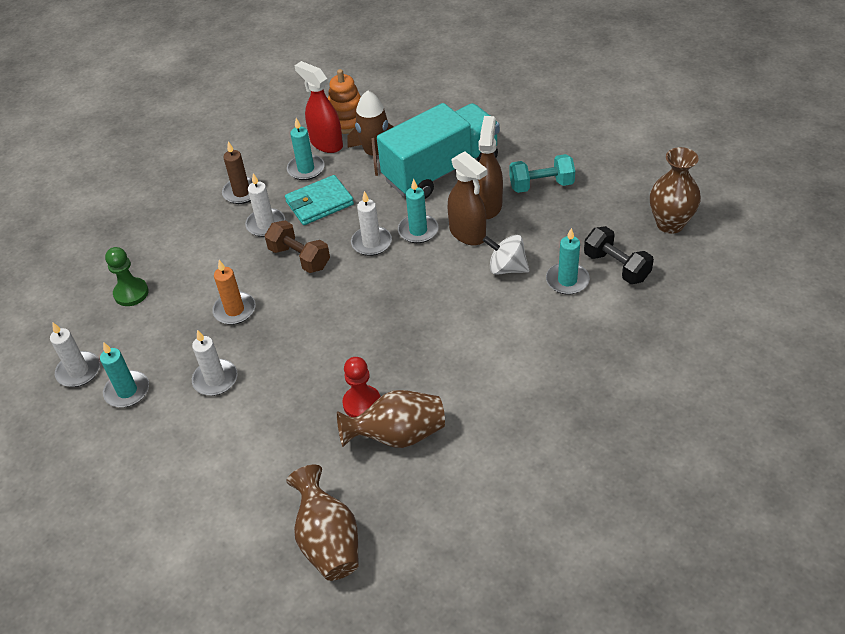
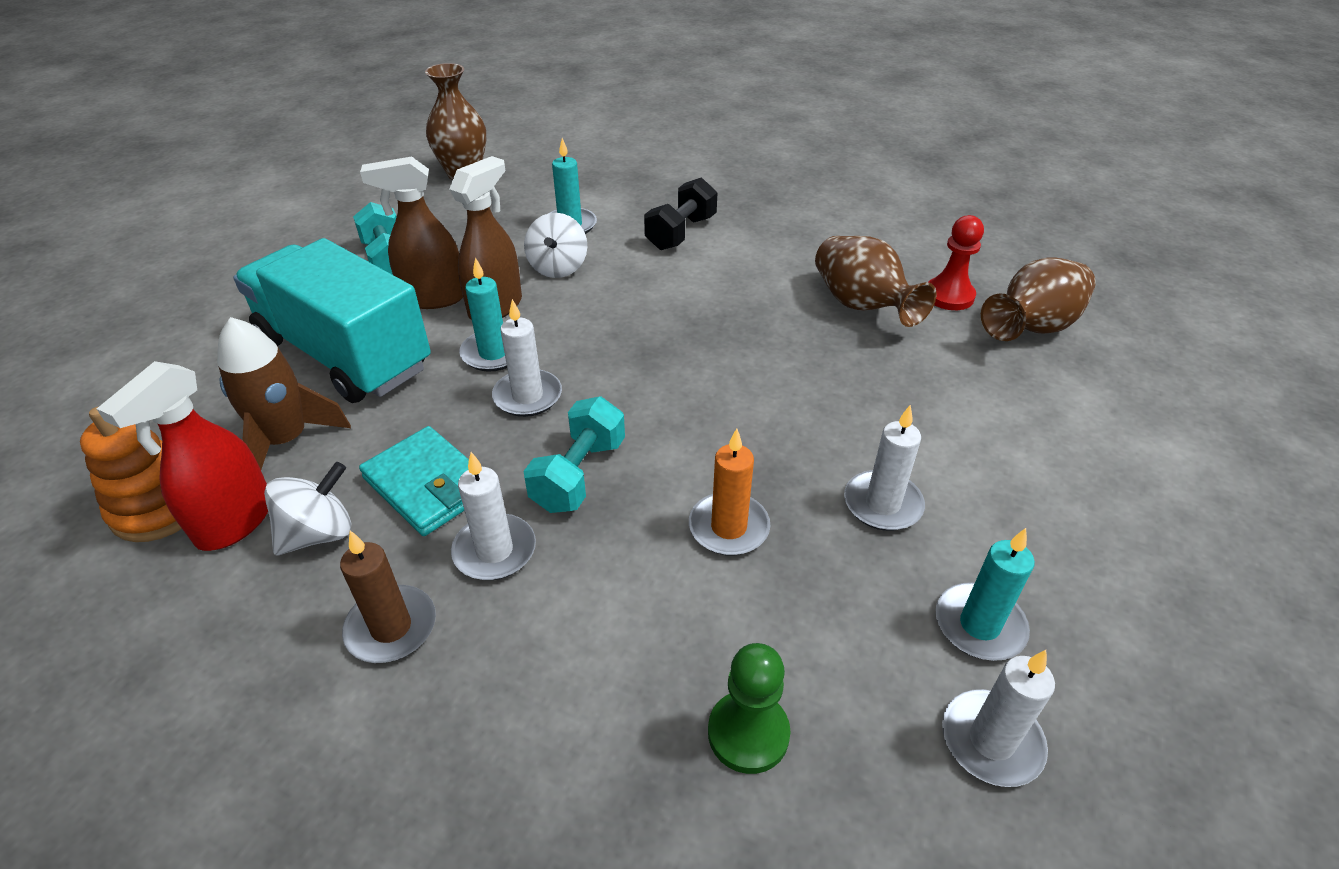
camera: 110 degrees left, 5 degrees down
brown dumbbell [264,220,330,273] -> turquoise dumbbell [523,397,625,513]
turquoise candle [287,118,325,180] -> white spinning top [264,462,351,556]
red pawn [342,357,380,417] -> red pawn moved to [928,215,984,310]
black dumbbell [584,226,654,284] -> black dumbbell moved to [644,178,718,250]

